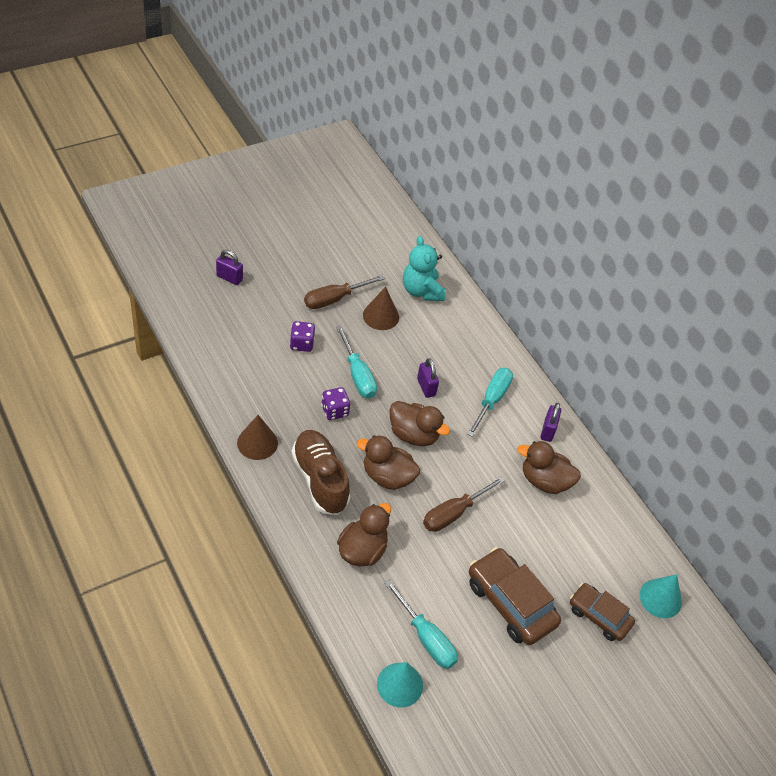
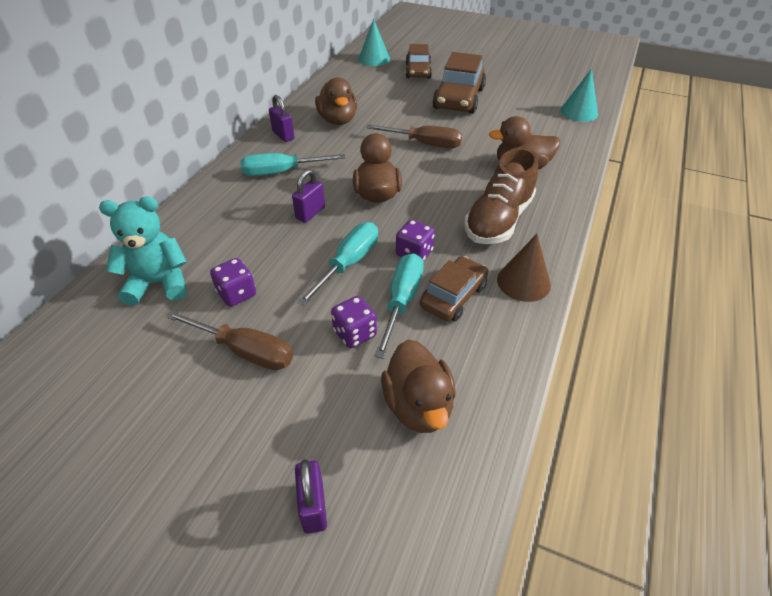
camera: 120 degrees left, 5 degrees down
brown duck [357,435,420,490] -> brown duck moved to [381,340,456,433]
brown cone [363,287,399,330] -> purple dice [210,258,256,307]
turquoise screwdriver [384,579,458,669] -> turquoise screwdriver moved to [375,253,424,359]
turquoise teddy bear [403,236,446,301] -> turquoise teddy bear turned 135 degrees counterclockwise [99,196,187,306]
purple padlock [540,403,561,442] -> purple padlock turned 75 degrees clockwise [269,95,295,142]
none -> brown car [420,256,488,322]

